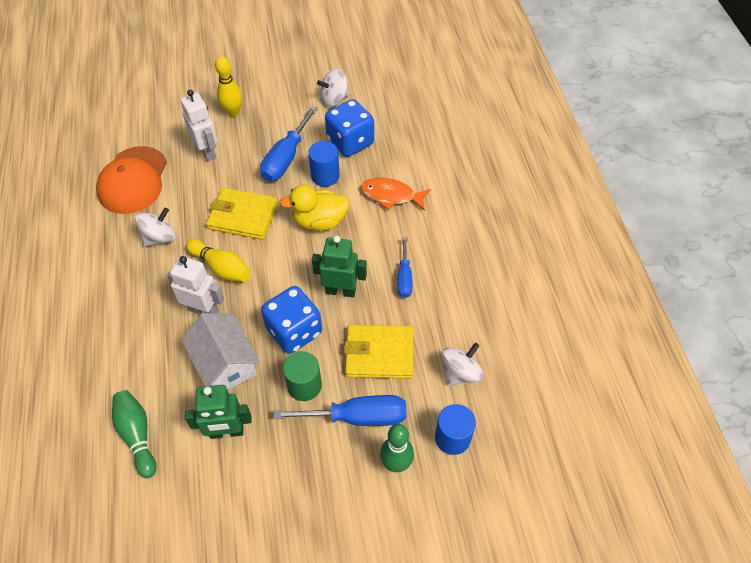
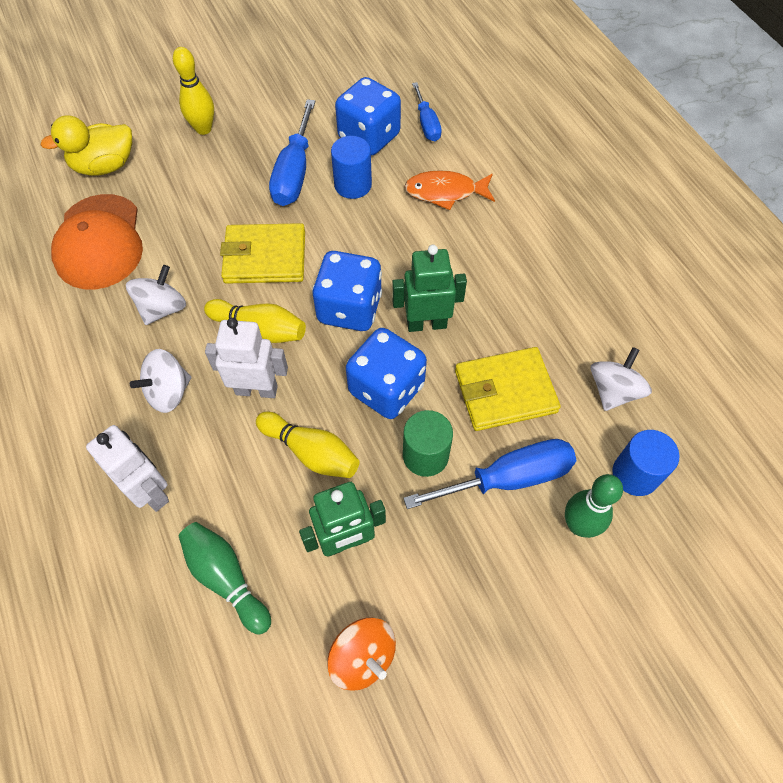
camera: 15 degrees left, 5 degrees up
white robot [180,90,218,162] -> white robot moved to [86,425,169,512]
white house [181,313,260,390] -> yellow bowling pin [256,411,359,478]
yellow duck [279,185,349,231] -> yellow duck moved to [41,115,132,176]
white spinning top [317,69,349,107] -> white spinning top moved to [130,349,191,413]
blue screwdriver [397,237,412,298] -> blue screwdriver moved to [412,82,442,141]
none -> blue dice [312,251,382,331]
none -> orange spinning top [327,617,396,691]

